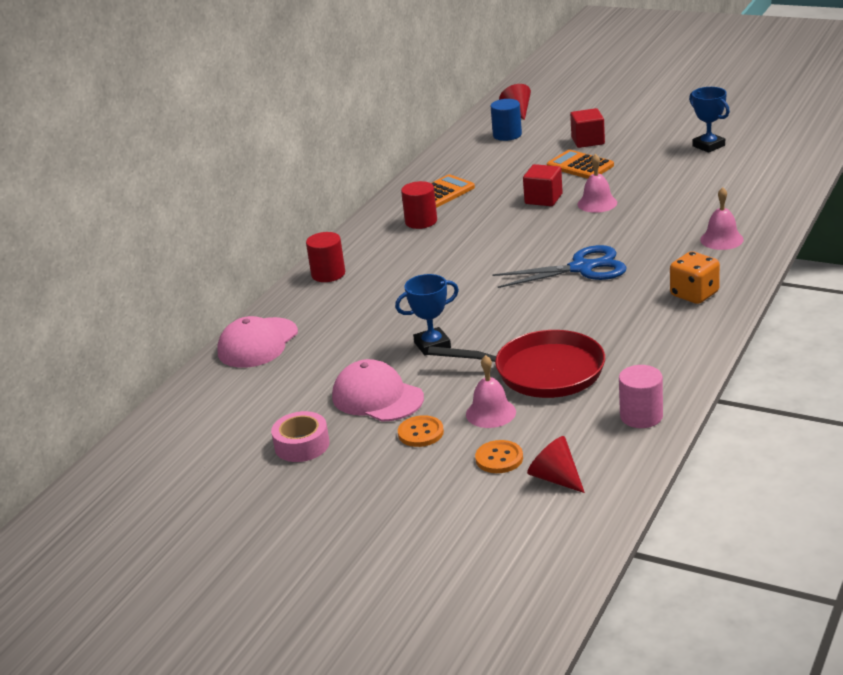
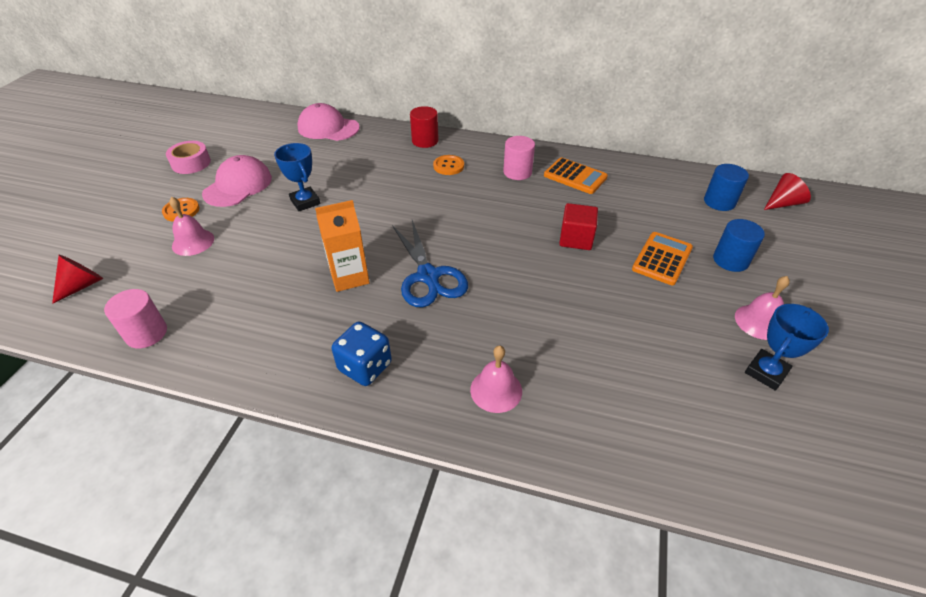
camera: 75 degrees right, 15 degrees up
red cylinder [401,181,437,229] -> pink cylinder [503,136,535,180]
red pan [428,330,605,398] -> none
orange button [475,440,523,473] -> orange button moved to [433,155,464,175]
red cube [570,108,605,148] -> blue cylinder [713,219,765,272]
pink bell [578,154,617,213] -> pink bell moved to [735,276,790,340]
orange dice [670,251,720,304] -> blue dice [332,322,392,386]
none -> orange carton [315,200,370,292]

